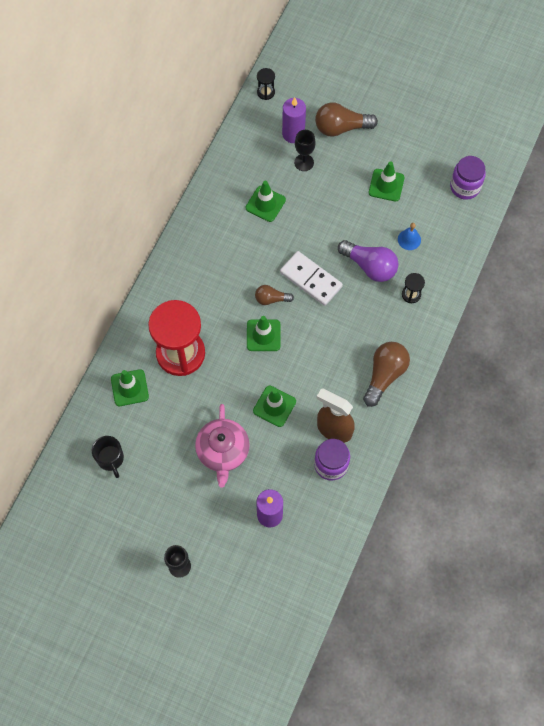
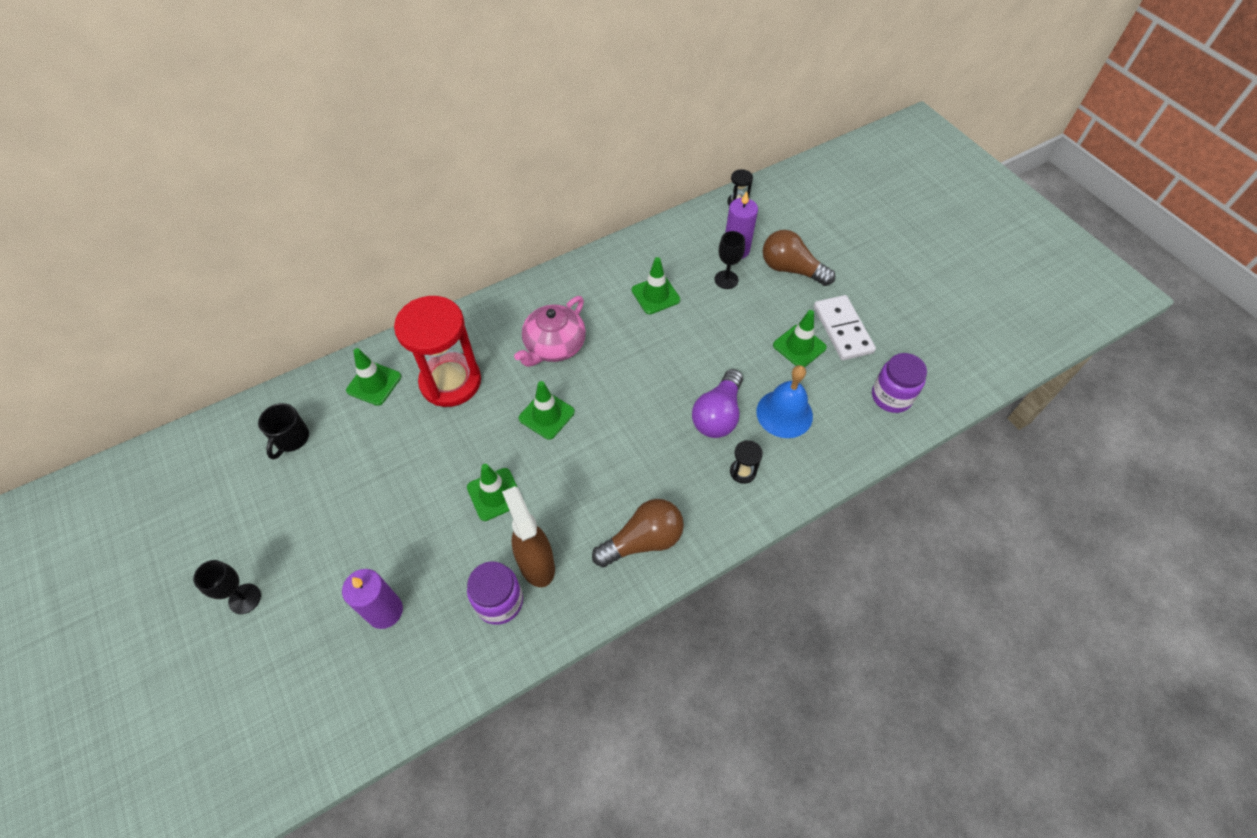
camera: 35 degrees right, 10 degrees down
pink teapot [195,404,250,487] -> pink teapot moved to [514,296,586,367]
brown light bulb [255,285,294,305] -> none
white domino [280,251,343,306] -> white domino moved to [814,295,876,360]
purple light bulb [338,240,399,282] -> purple light bulb turned 45 degrees clockwise [692,369,743,438]
blue bell [398,223,421,250] -> blue bell [756,365,813,438], size x1.81

